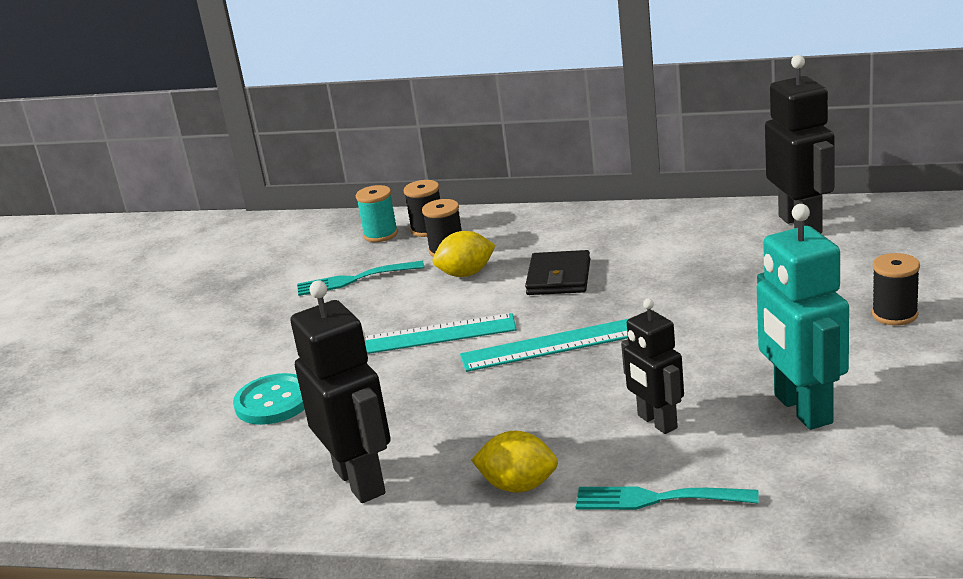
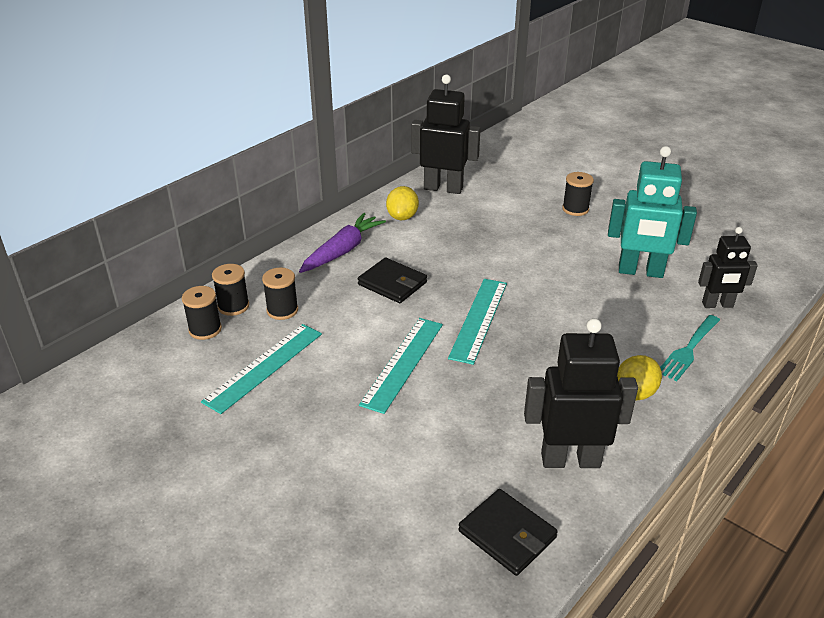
camera: 65 degrees left, 10 degrees up
turquoise button [233,373,304,425] -> none
turquoise fork [297,261,424,296] -> turquoise ruler [201,324,322,414]
turquoise spool [356,185,398,242] -> black spool [182,286,222,340]
yellow lemon [433,231,496,277] -> yellow lemon moved to [386,186,419,220]
black robot [621,299,684,434] -> black robot moved to [698,227,758,308]
none -> purple carrot [299,213,386,273]
none -> black wallet [458,489,558,576]

